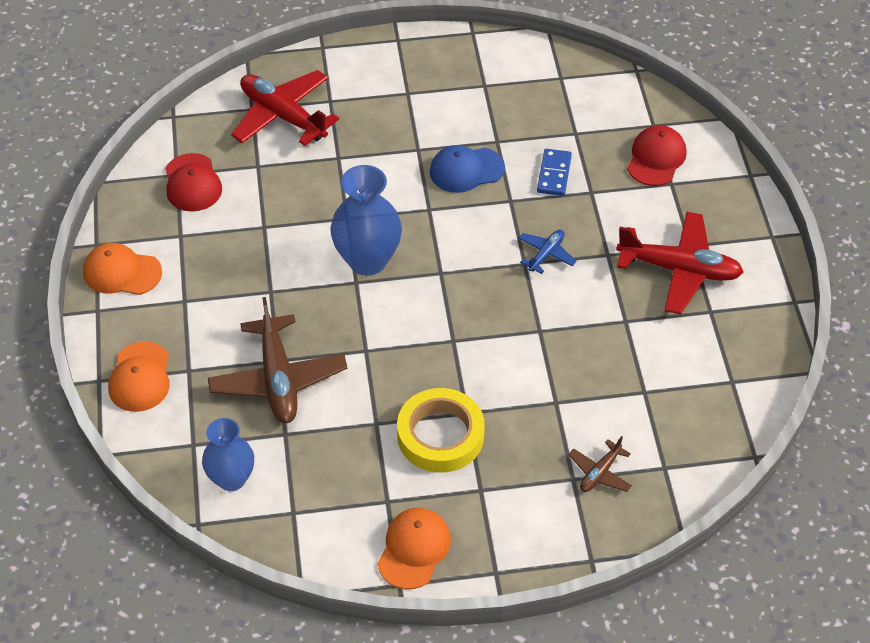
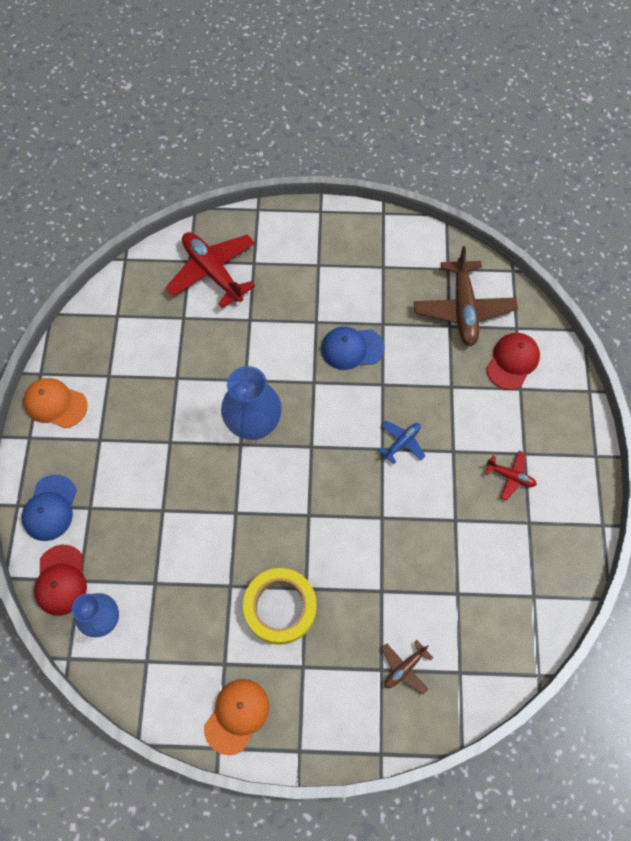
camera: 10 degrees right, 15 degrees up
orange cap [108,341,170,412] -> blue cap [21,475,77,541]
red cap [165,153,222,212] -> red cap moved to [34,545,87,616]
brown plane [208,297,348,423] -> brown plane moved to [414,246,518,346]
blue domino [537,149,572,196] -> none
red plane [616,212,744,314] -> red plane [485,451,537,501], size x0.49

